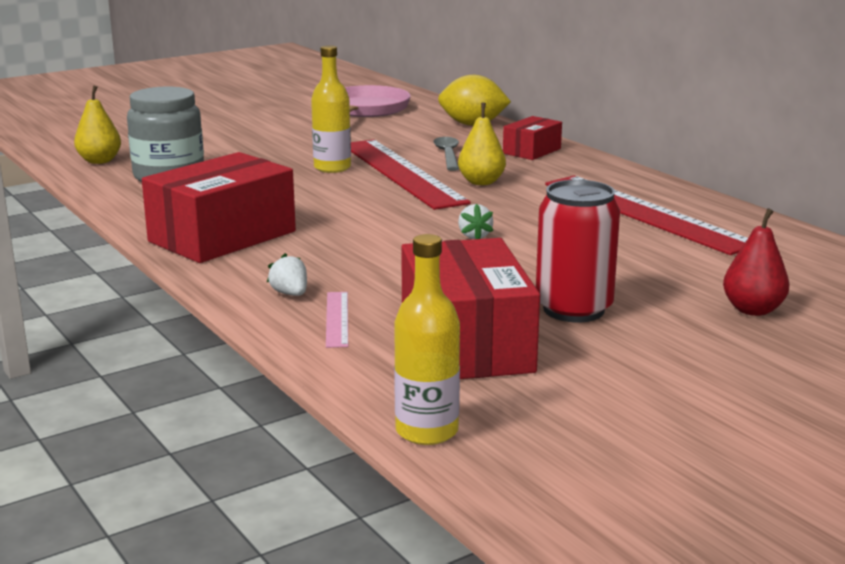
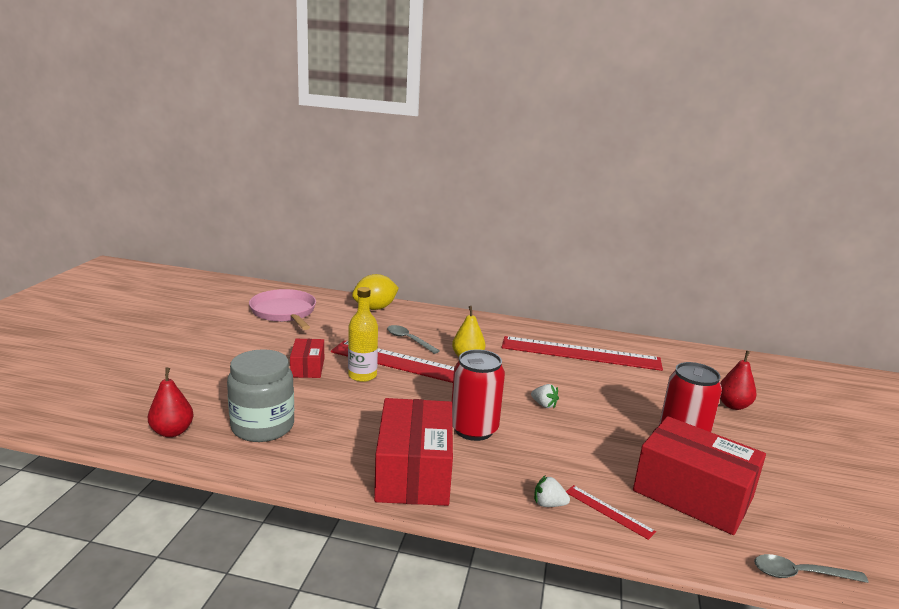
camera: 45 degrees left, 0 degrees up
yellow pear [74,85,121,164] -> red pear [148,368,194,437]
pink ruler [326,292,348,348] -> red ruler [566,485,656,540]
yellow bottle [394,234,460,445] -> grey spoon [754,554,868,583]
red box [503,116,562,160] -> red box moved to [290,339,324,378]
none -> red can [452,349,505,441]

